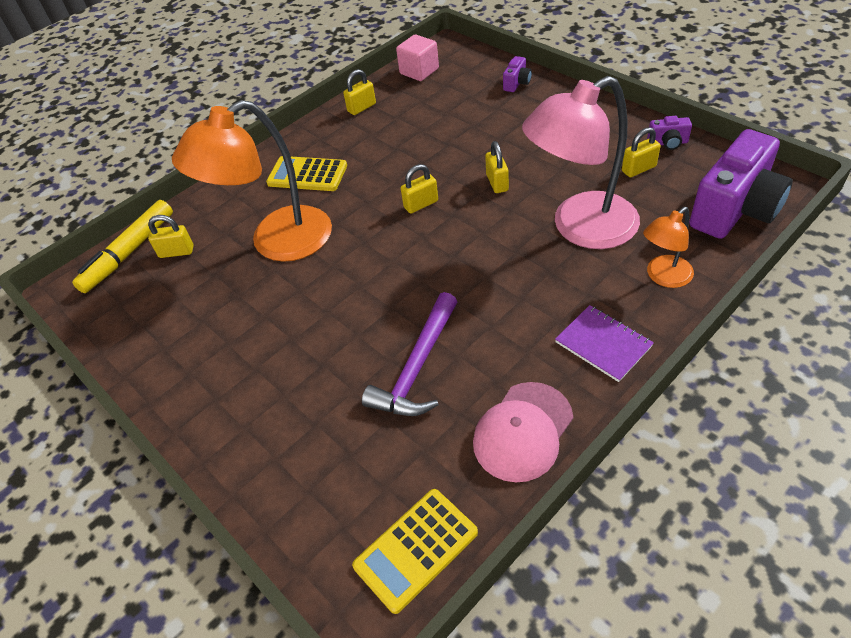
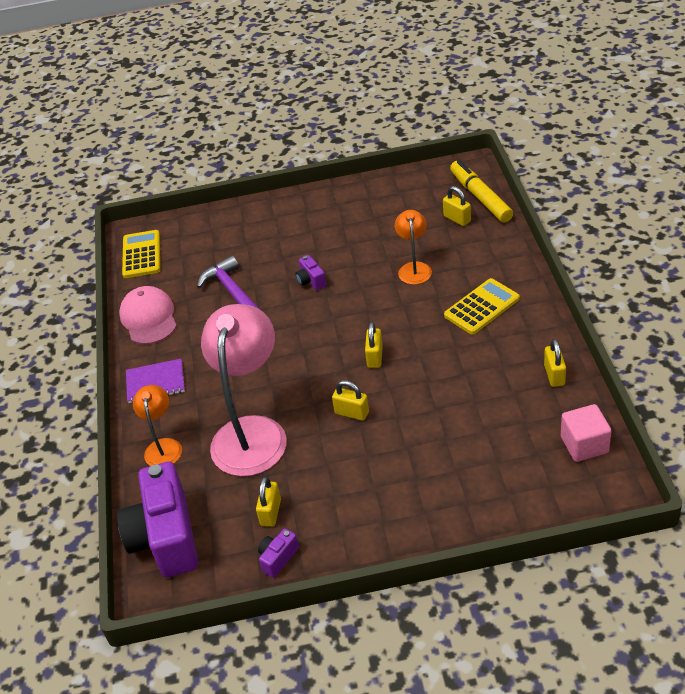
camera: 125 degrees right, 5 degrees down
yellow padlock [148,215,194,258] -> yellow padlock turned 75 degrees counterclockwise [443,186,471,226]
orange lamp [172,100,332,262] -> orange lamp [395,210,432,285], size x0.50
purple camera [503,56,532,92] -> purple camera moved to [295,255,326,290]

